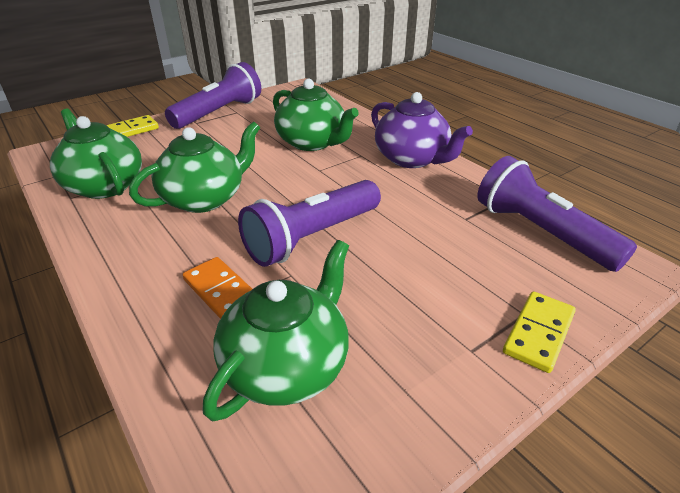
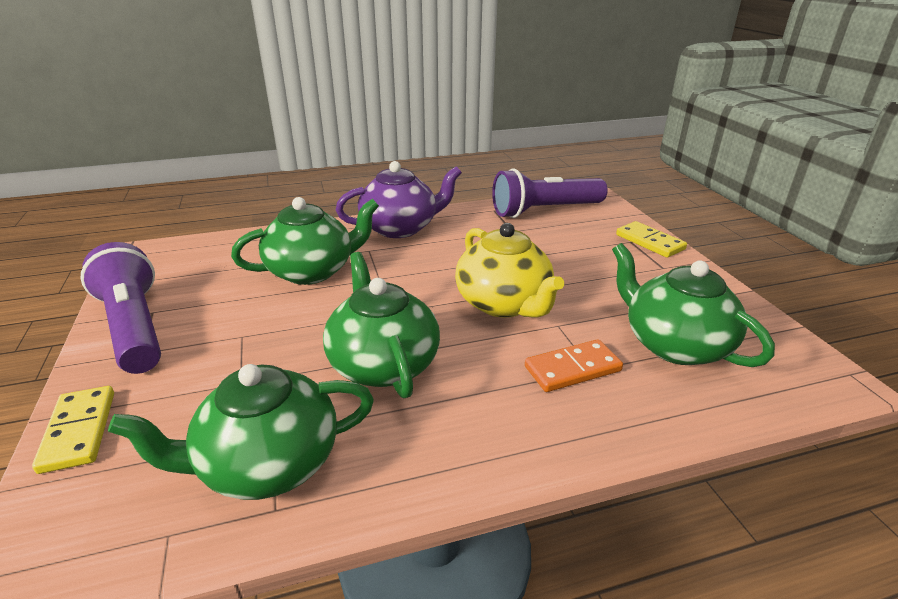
camera: 70 degrees left, 5 degrees down
purple flashlight [238,180,381,267] -> yellow teapot [455,223,564,318]

